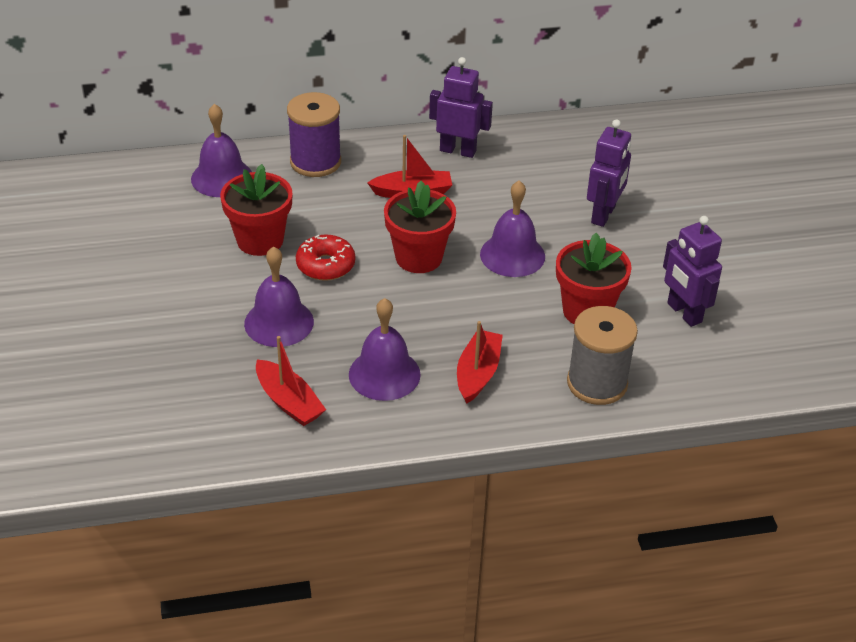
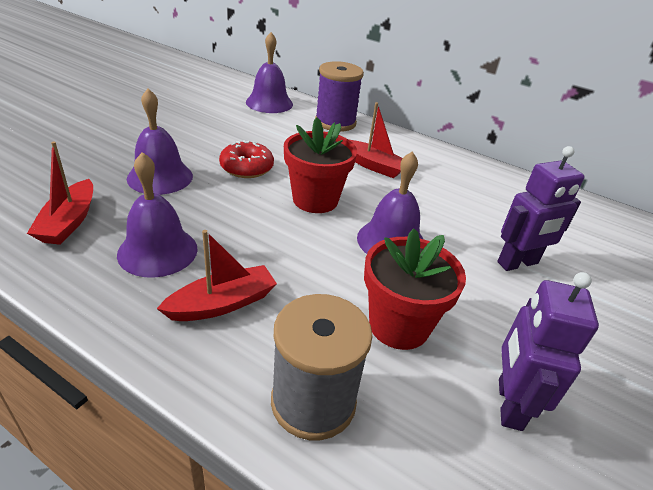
camera: 40 degrees right, 5 degrees down
red flower pot [220,164,293,256] -> none
purple robot [429,57,493,158] -> none

